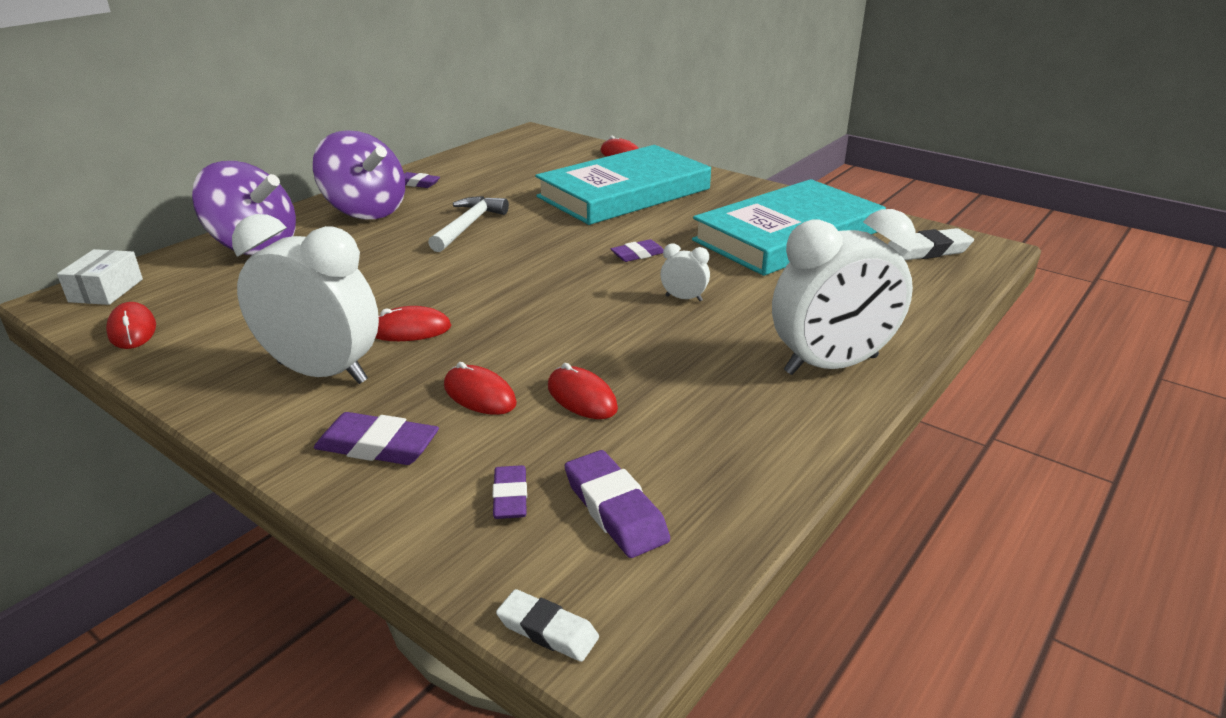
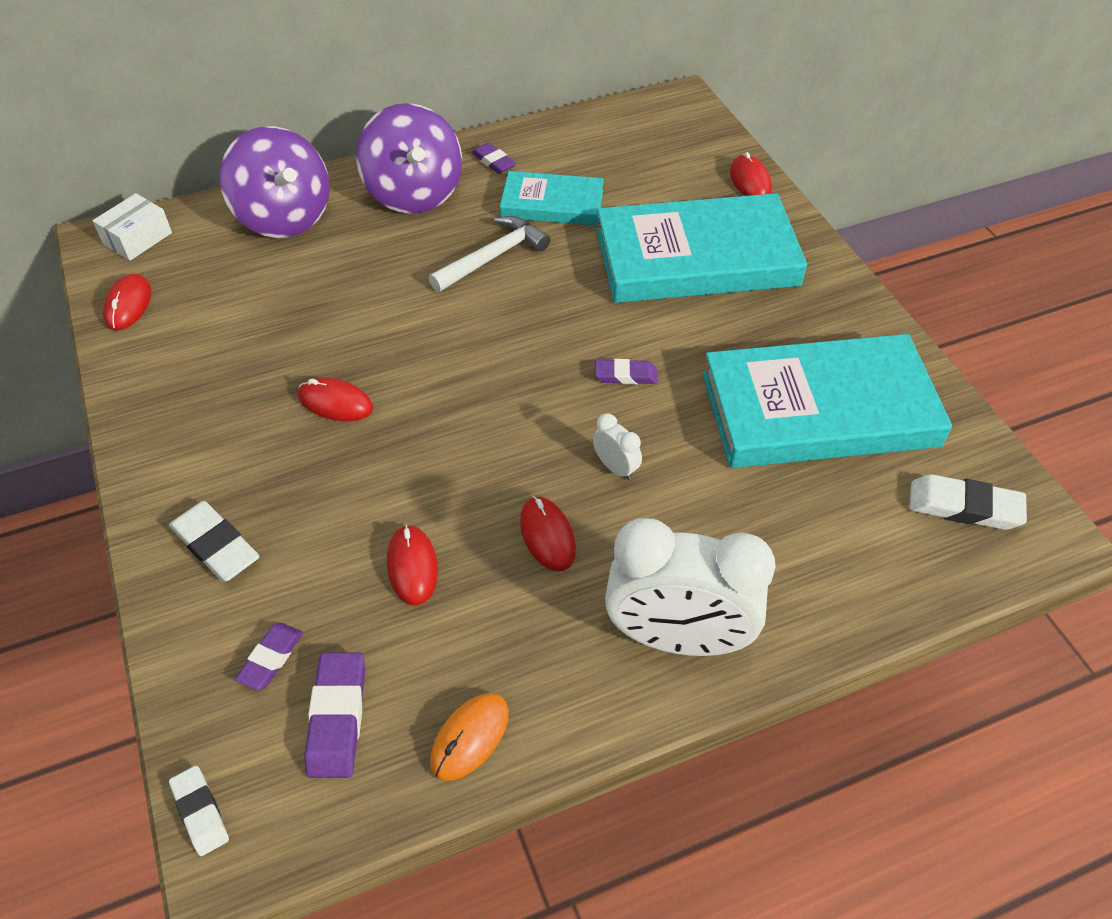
camera: 30 degrees right, 20 degrees up
white clock [232,214,379,384] -> none
purple eraser [314,412,439,465] -> white eraser [169,501,259,582]
red mouse [444,362,517,415] -> red mouse moved to [520,496,576,571]
none -> orange mouse [430,693,509,781]
none -> turquoise book [500,171,604,226]

